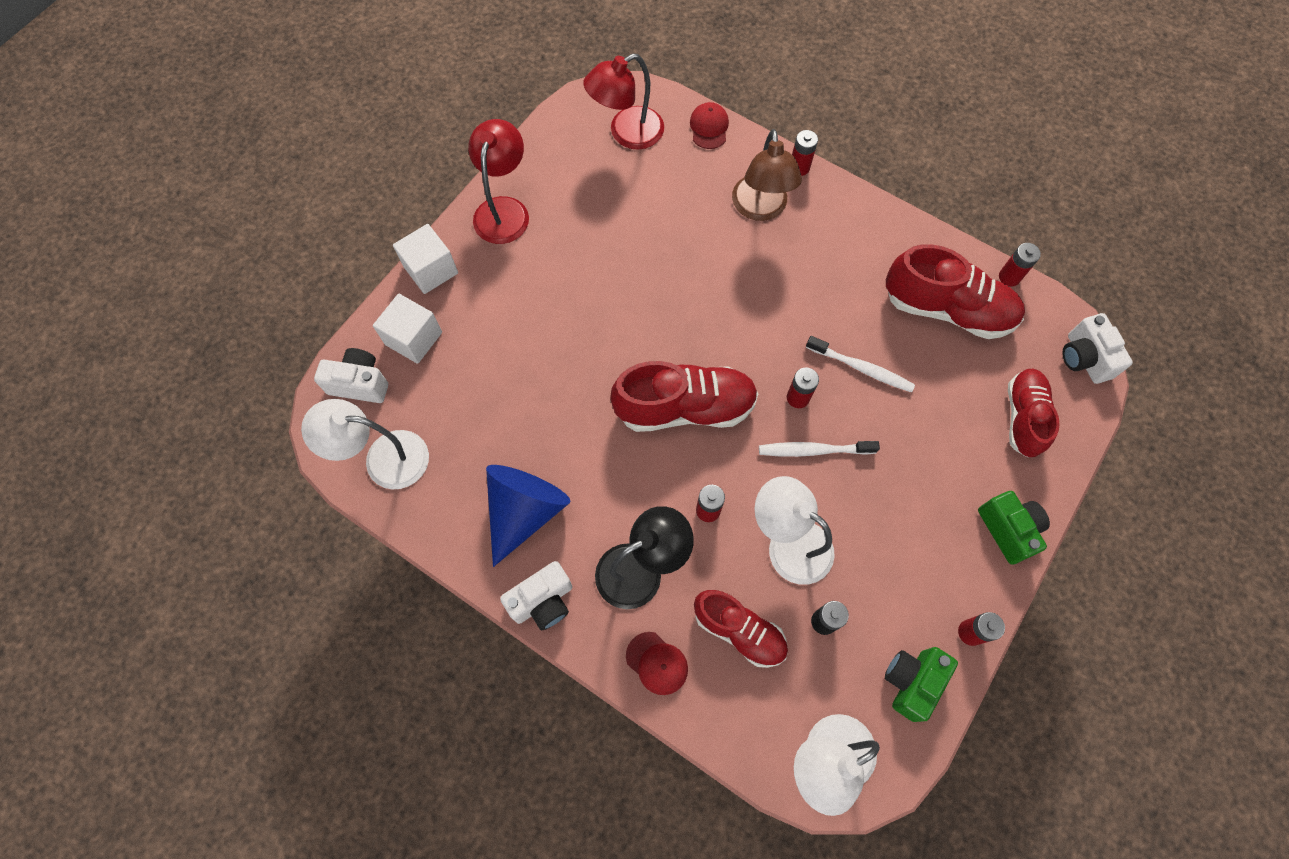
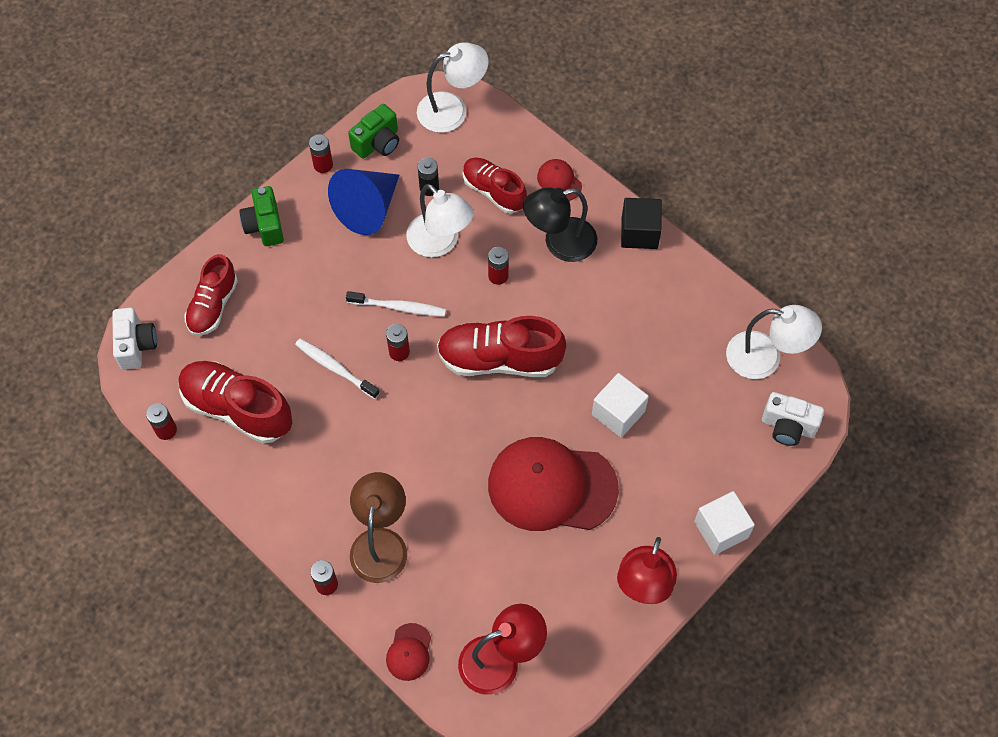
camera: 170 degrees left, 5 degrees down
white cube [373,294,442,364] -> white cube moved to [592,373,649,438]
blue cone [486,465,570,567] -> blue cone moved to [328,169,399,235]
white camera [500,561,572,630] -> black cube [621,198,662,249]
none -> red cap [488,437,619,531]

